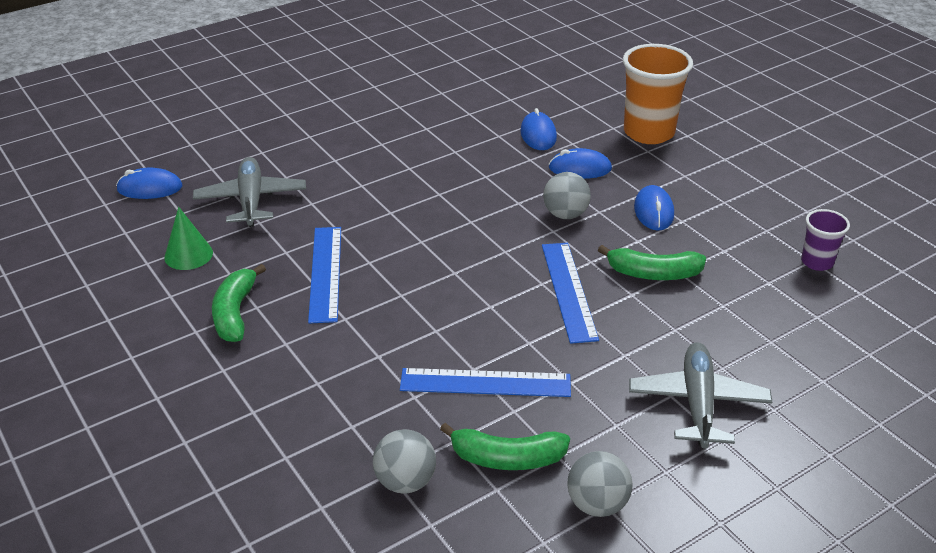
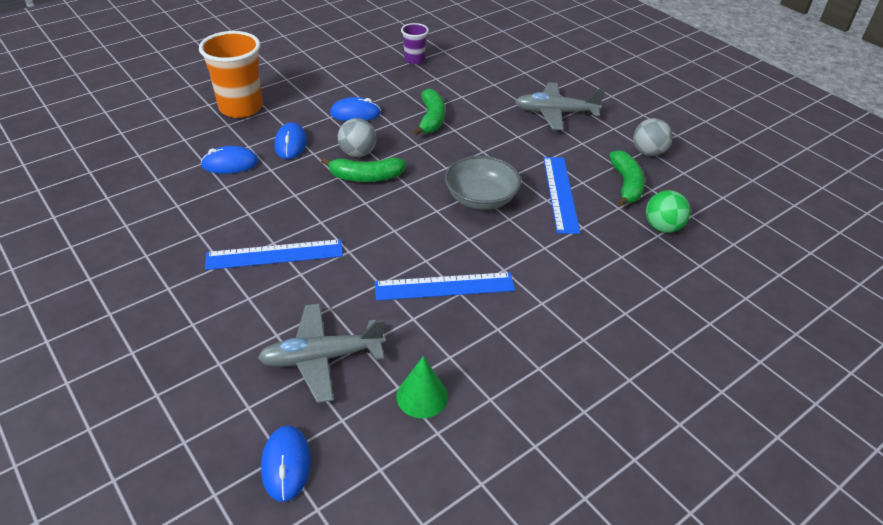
camera: 95 degrees left, 5 degrees up
green banana [212,264,266,342] -> green banana moved to [321,157,406,182]
grey ball [373,429,436,494] -> green ball [646,190,690,233]
blue ruler [542,243,599,344] -> blue ruler moved to [205,239,343,270]
none -> grey bowl [445,156,521,210]

